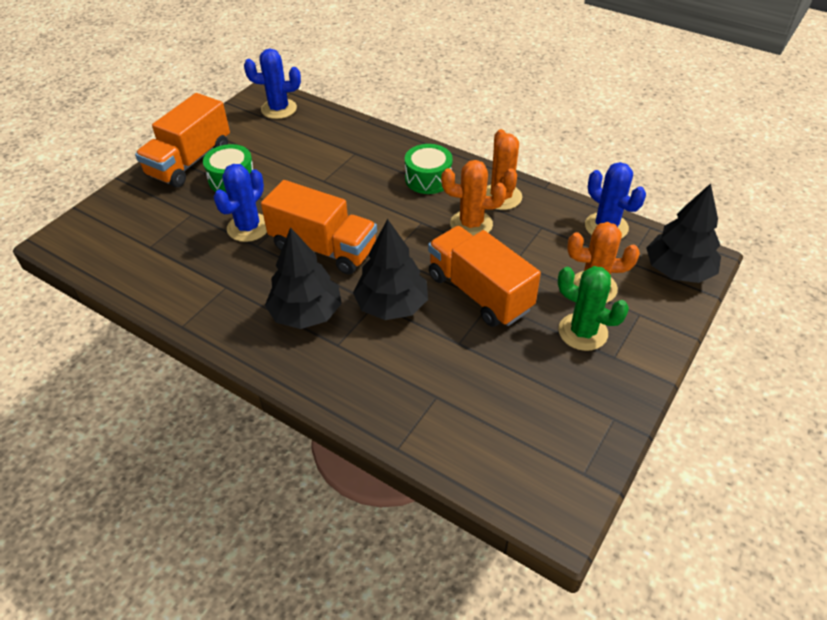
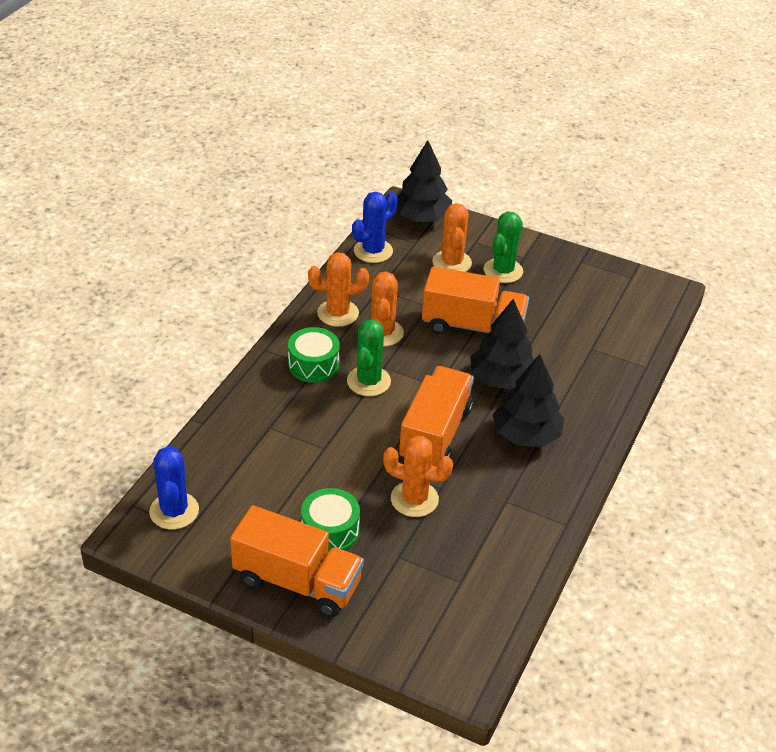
camera: 100 degrees left, 5 degrees down
blue cactus [214,164,267,242] -> orange cactus [383,436,453,517]
orange truck [428,226,541,327] -> orange truck turned 120 degrees counterclockwise [422,266,529,334]
none -> green cactus [347,319,391,396]

